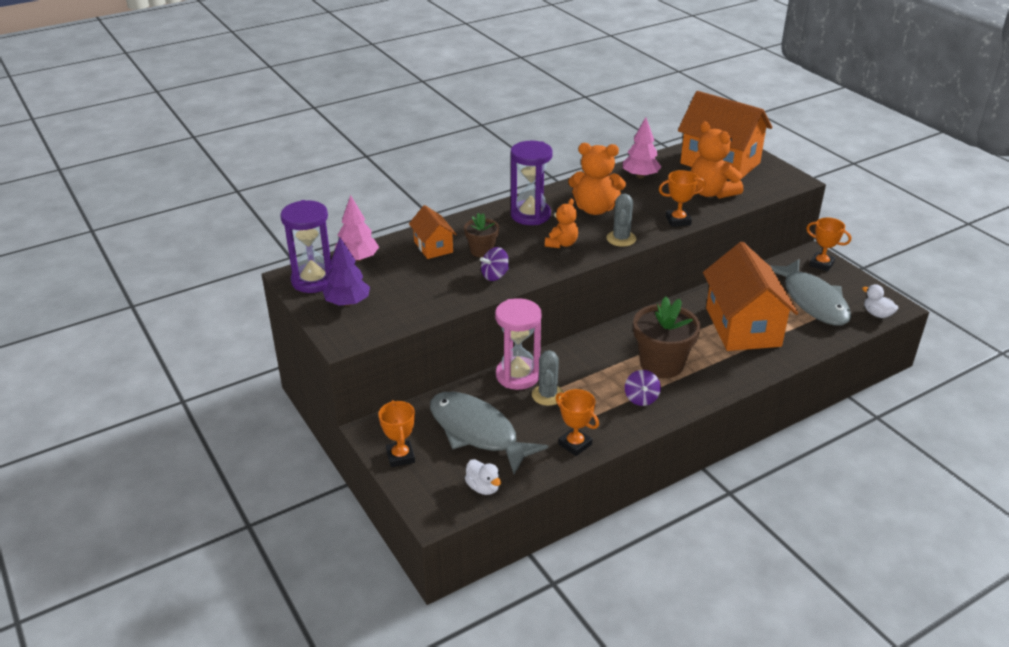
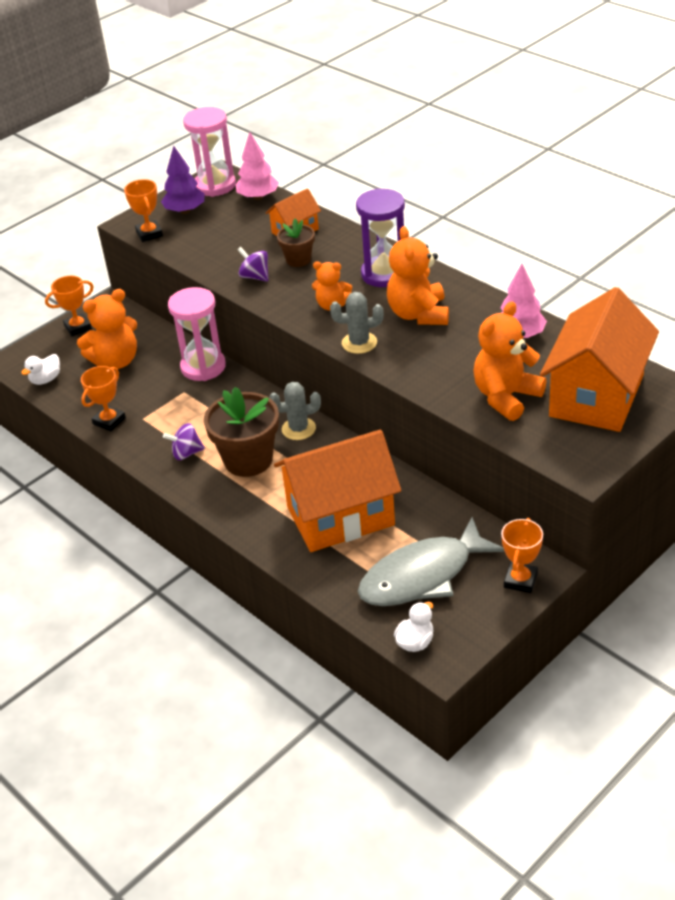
camera: 80 degrees right, 5 degrees up
purple hourglass [280,200,332,293] -> pink hourglass [183,107,236,197]
grey fish [430,392,548,474] -> orange teddy bear [77,289,137,369]
grey cactus [532,350,564,406] -> grey cactus moved to [269,382,321,440]
orange trophy [659,170,706,227] -> orange trophy moved to [124,179,163,242]

